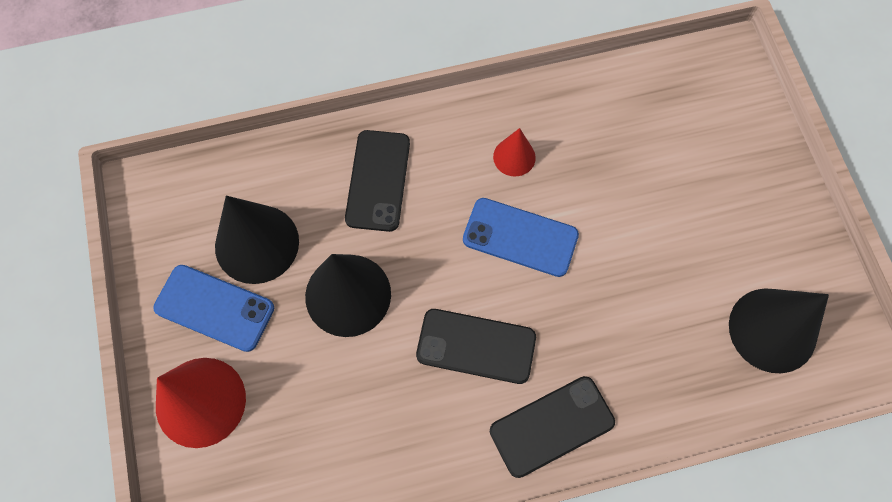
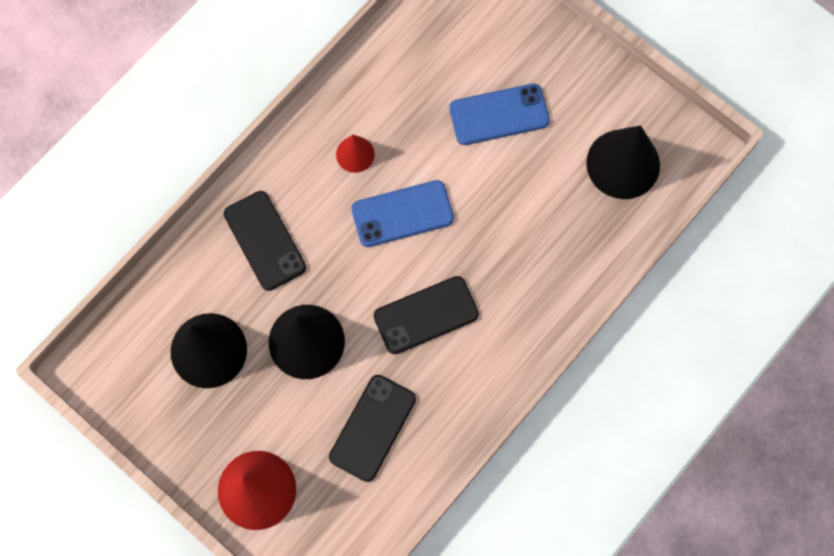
camera: 35 degrees left, 5 degrees up
blue phone [153,265,274,352] -> blue phone moved to [449,84,550,145]
black phone [490,376,615,478] -> black phone moved to [329,375,416,482]

